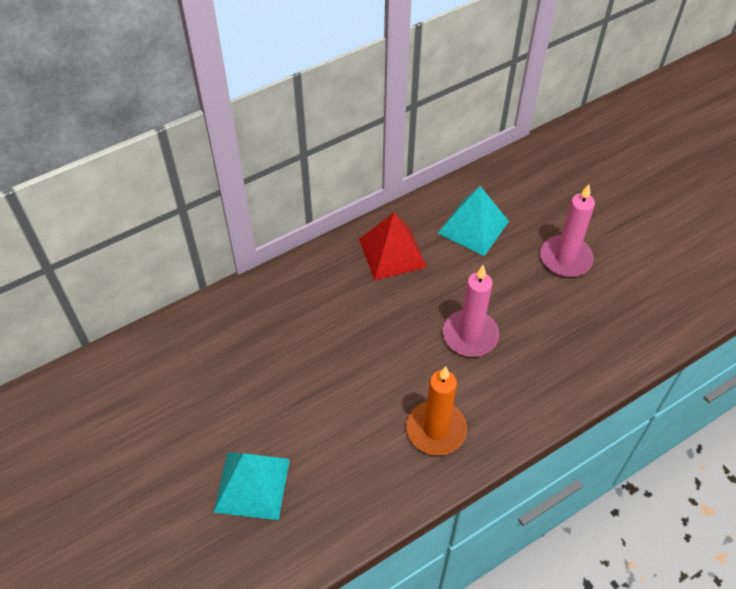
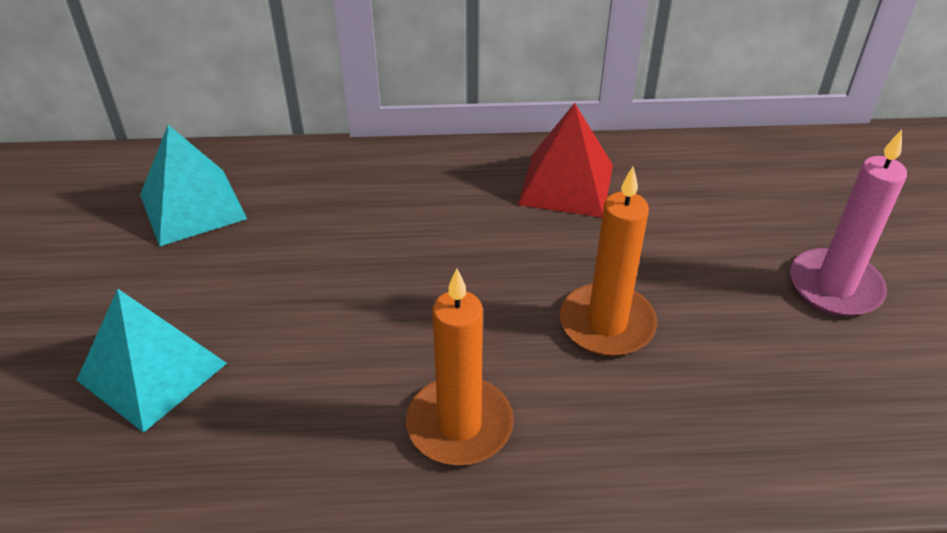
camera: 30 degrees right, 10 degrees down
turquoise pyramid [438,186,509,256] -> turquoise pyramid moved to [140,125,247,247]
pink candle [443,265,499,357] -> orange candle [560,167,657,356]

